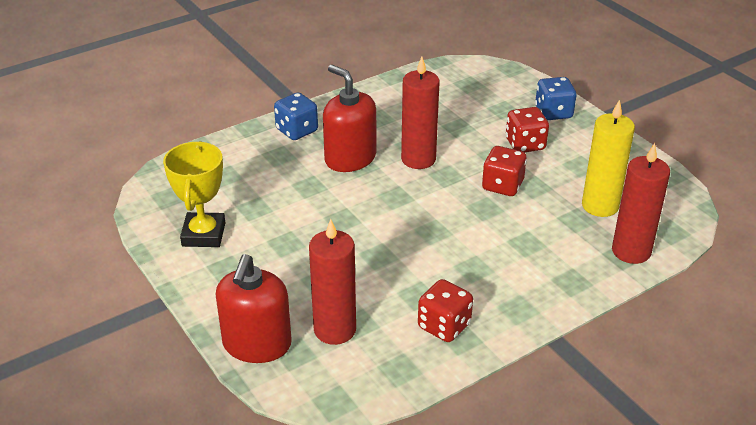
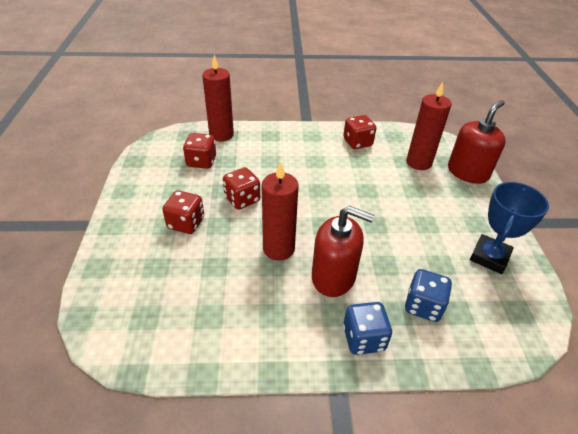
camera: 150 degrees left, 5 degrees up
yellow trophy [163,141,225,247] -> blue trophy [470,182,549,274]
red soap dispenser [323,65,376,172] -> red soap dispenser turned 60 degrees counterclockwise [312,206,375,297]
blue dice [535,77,576,120] -> blue dice moved to [405,269,452,322]
yellow candle [582,99,635,217] -> red dice [183,133,216,169]

